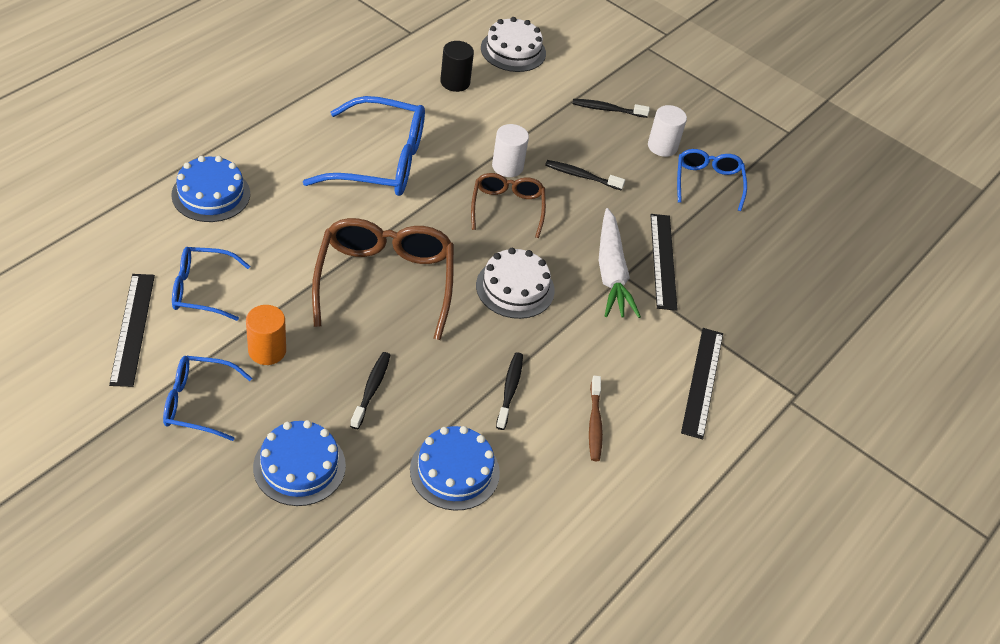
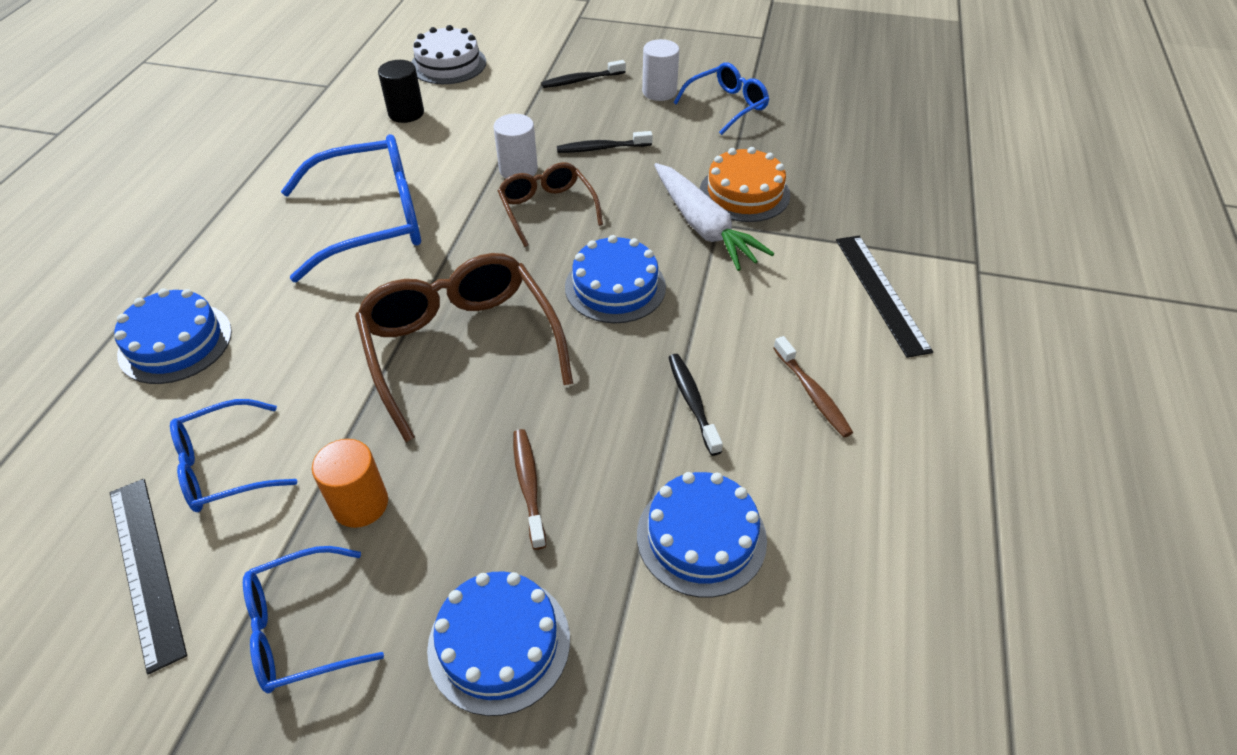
camera: 20 degrees left, 0 degrees up
black toothbrush [350,352,391,429] -> brown toothbrush [513,429,546,550]
white cake [476,248,555,319] -> blue cake [565,235,666,323]
black ruler [651,214,677,311] -> orange cake [700,147,790,222]
blue glasses [677,149,747,211] -> blue glasses turned 75 degrees clockwise [673,63,769,135]

